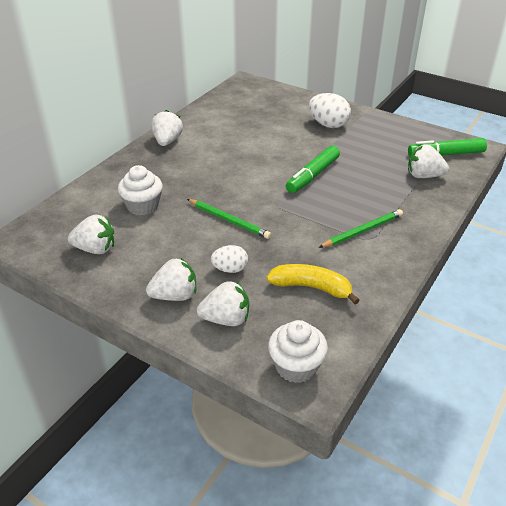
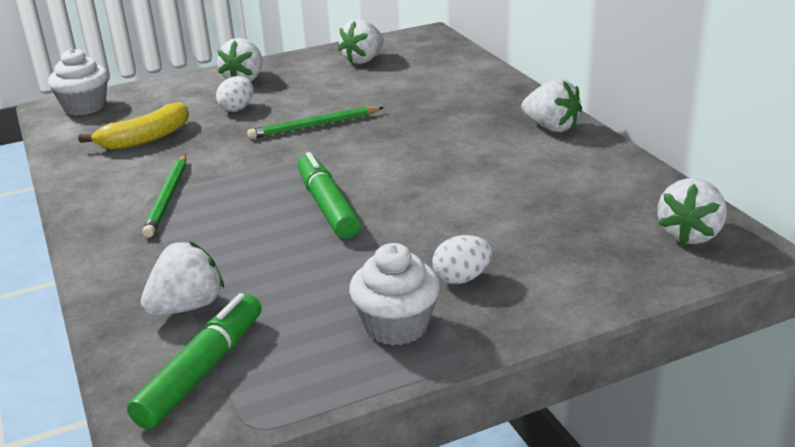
camera: 125 degrees right, 10 degrees down
white cupcake [118,165,163,215] -> white cupcake moved to [349,243,440,345]
white strawberry [197,281,249,326] -> white strawberry moved to [658,178,727,245]
white egg [309,93,351,128] -> white egg [433,235,492,284], size x0.63

